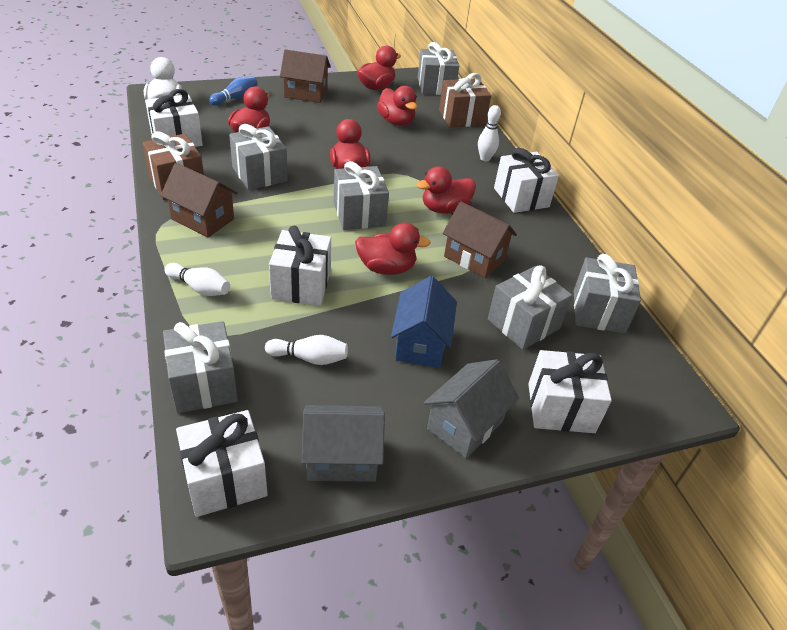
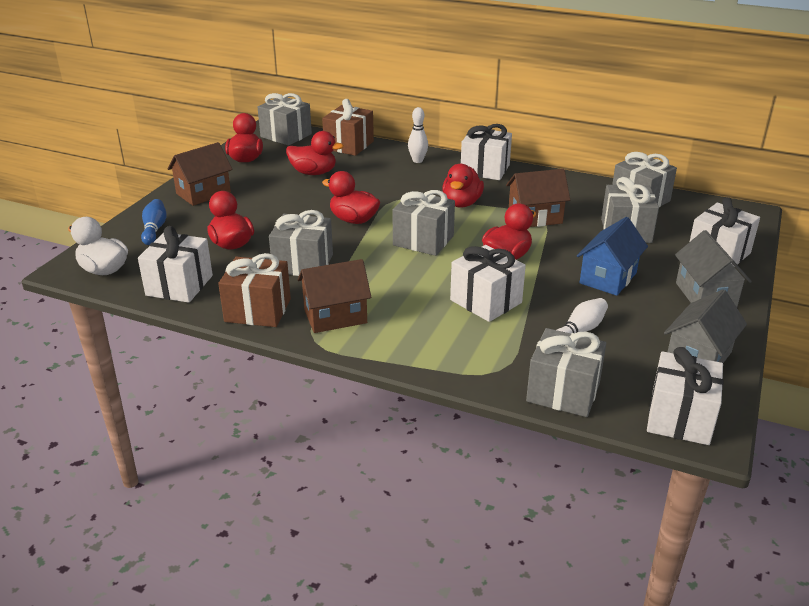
camera: 45 degrees left, 10 degrees down
white bowling pin [164,263,230,296] -> none
blue house [391,276,457,368] -> blue house turned 75 degrees clockwise [577,217,648,296]

